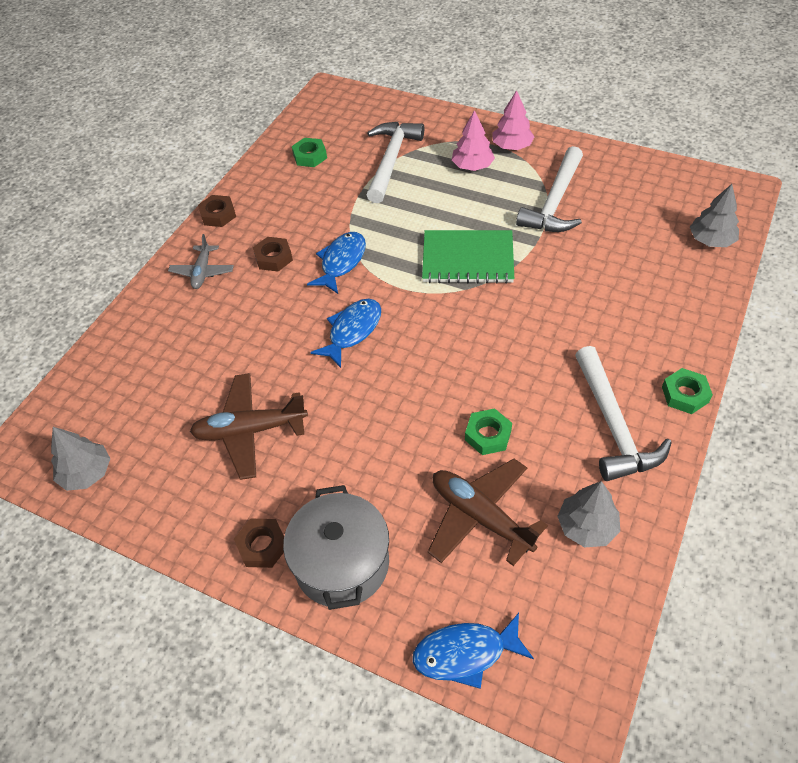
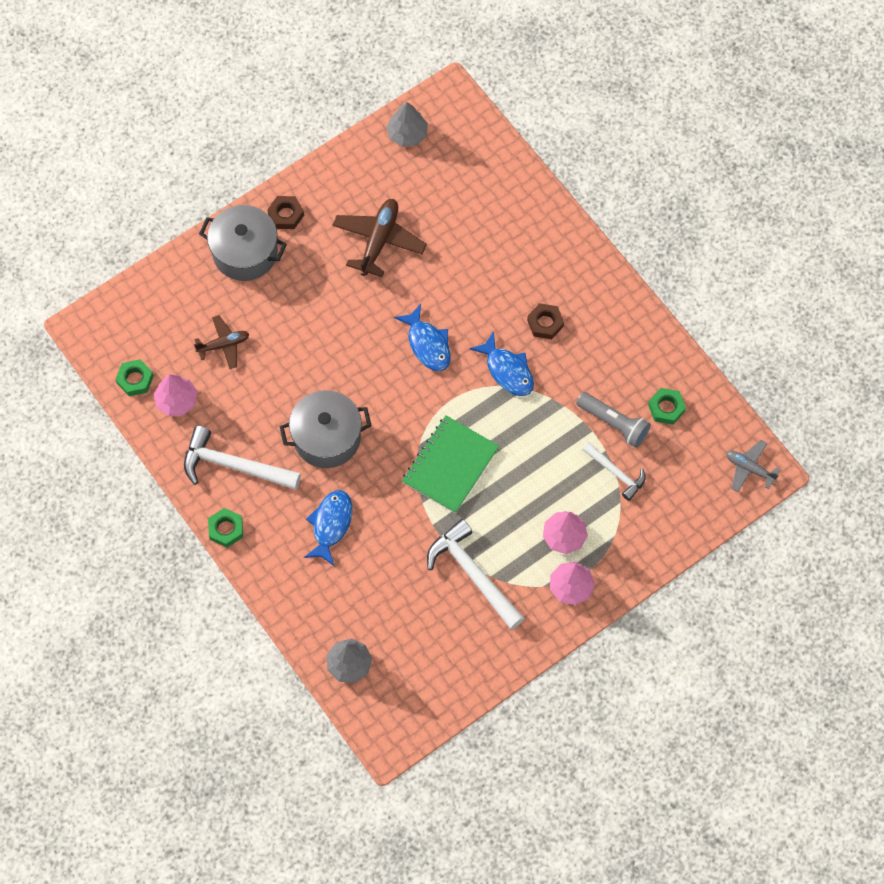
camera: 115 degrees right, 15 degrees up
grey plane [168,234,234,289] -> grey plane moved to [726,440,780,492]
brown nut [198,195,236,227] -> none
white hammer [366,122,424,203] -> white hammer [582,442,646,501], size x0.60
blue fish [412,613,534,689] -> blue fish moved to [304,490,352,566]
brown plane [428,459,548,566] -> brown plane [194,315,249,369], size x0.61
green nut [465,408,512,455] -> green nut moved to [115,359,154,396]
grey tree [557,481,620,547] -> pink tree [154,374,198,416]
none -> grey pot [279,390,372,468]
none -> grey flashlight [576,392,651,448]

